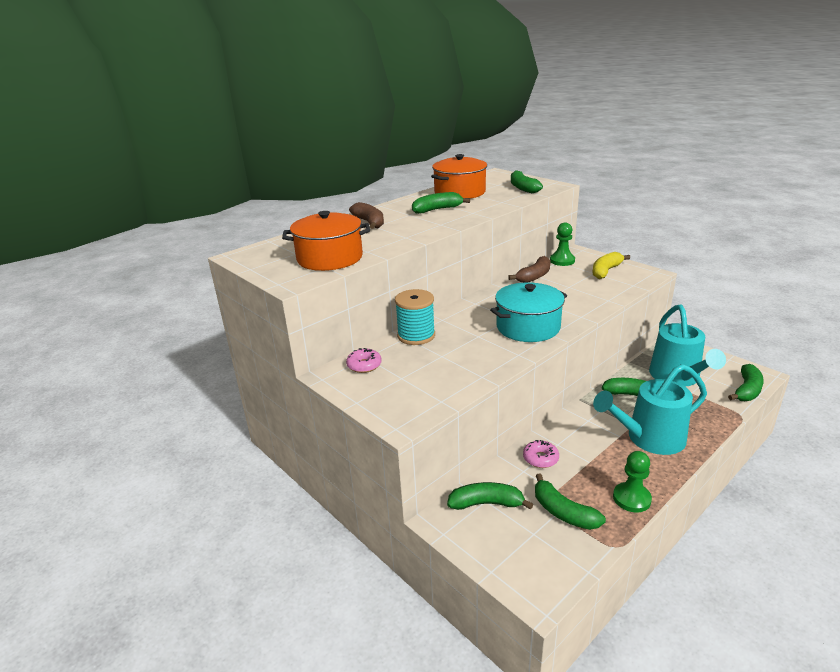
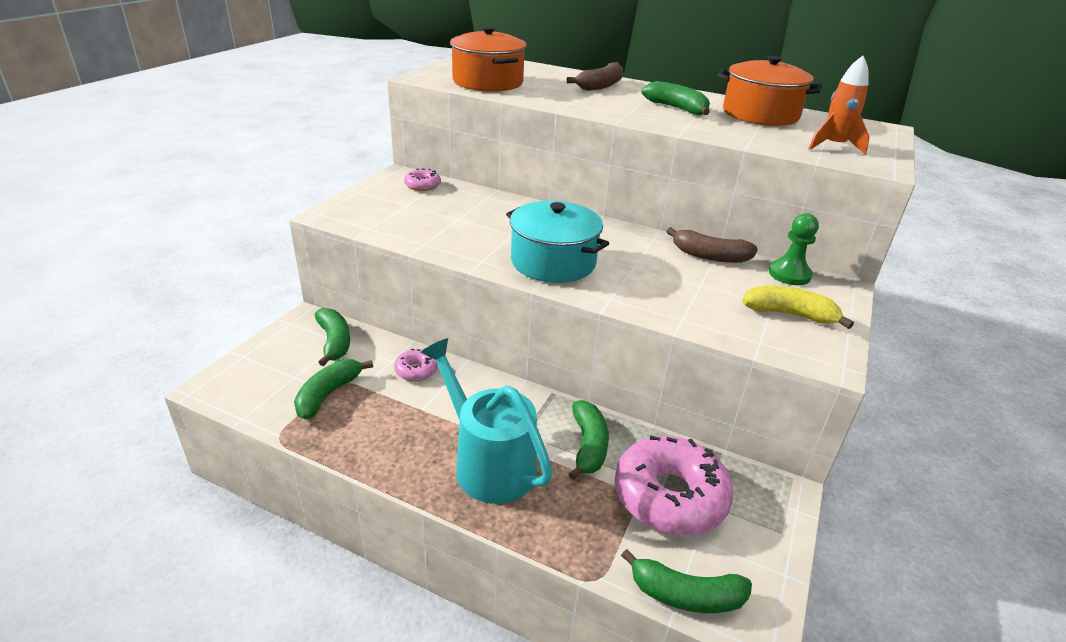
camera: 65 degrees right, 5 degrees up
turquoise spool [395,289,435,345] -> none
green banana [511,170,543,193] -> orange rocket [808,56,870,155]
green pawn [613,451,652,512] -> none
turquoise watering can [649,305,726,387] -> pink donut [615,436,733,535]

